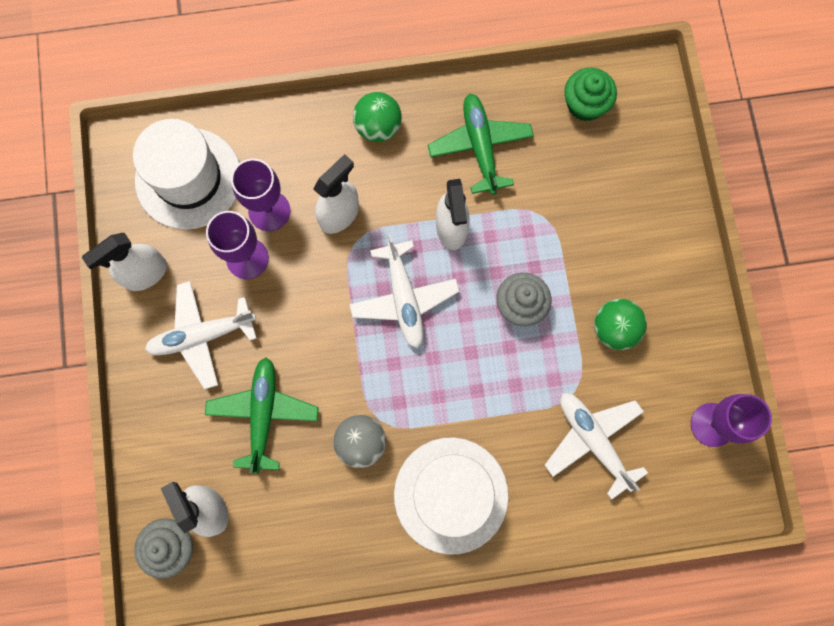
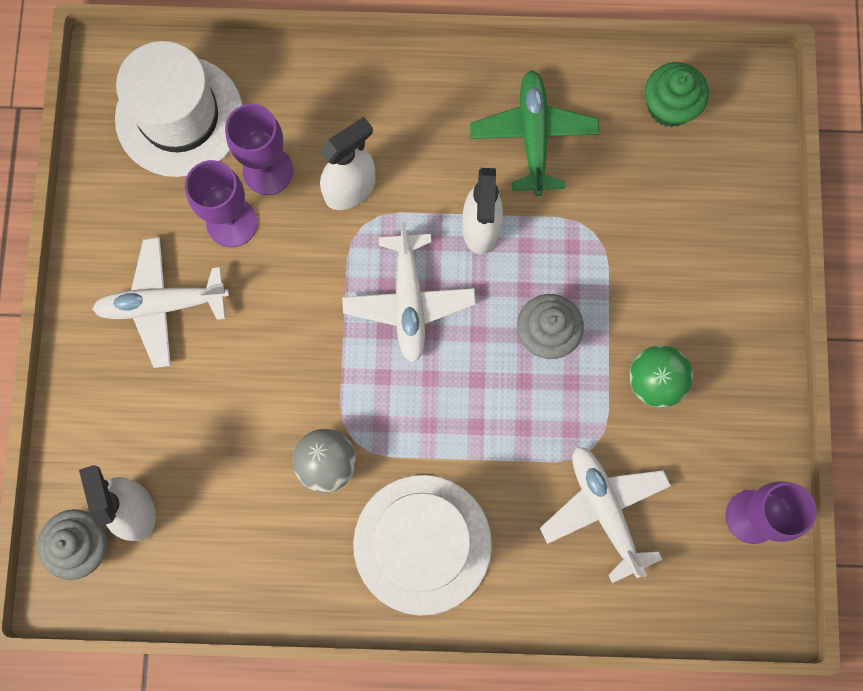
camera: 10 degrees right, 0 degrees up
white spray bottle [82,233,167,291] -> none
green plane [205,357,319,474] -> none
green ball [353,92,402,142] -> none

